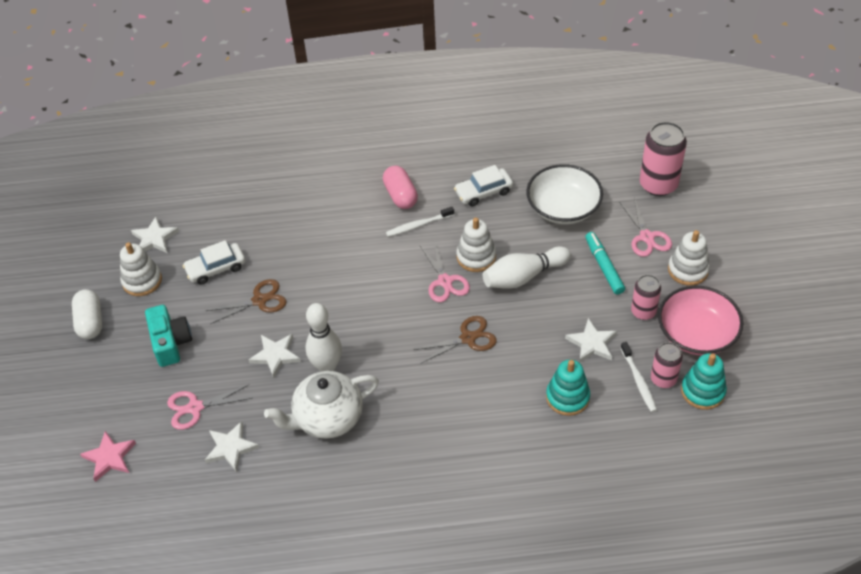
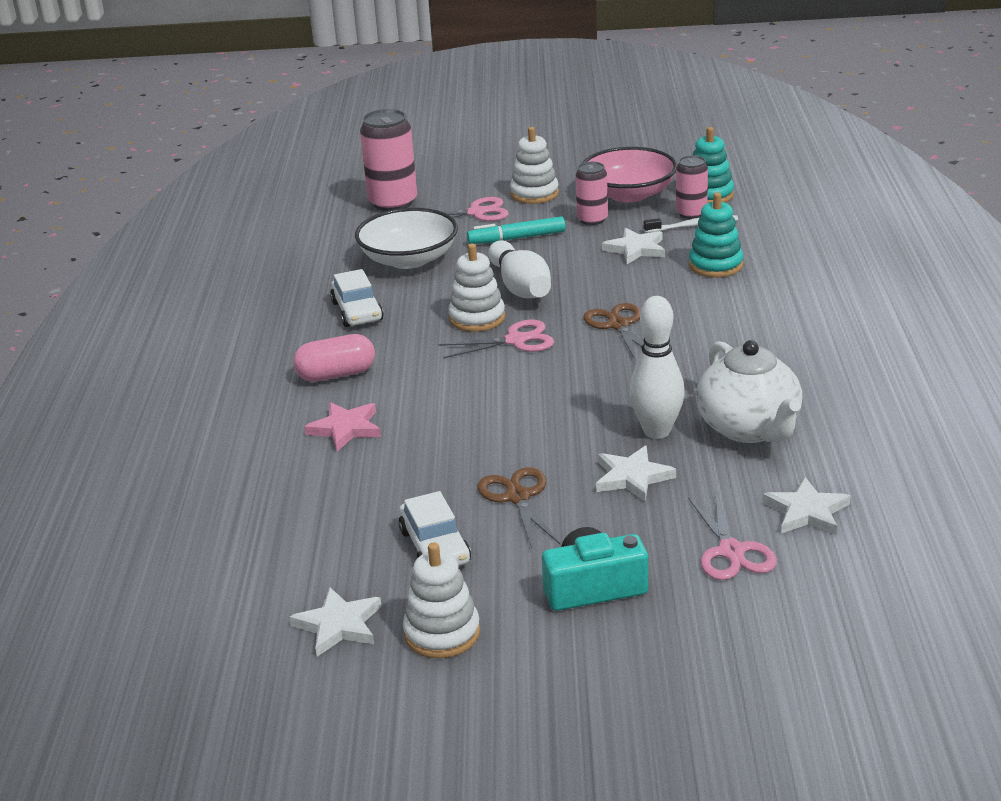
camera: 85 degrees left, 20 degrees down
white capsule [72,289,102,339] -> none
pink star [80,431,136,482] -> pink star moved to [304,402,381,451]
white toothbrush [386,207,454,237] -> none

